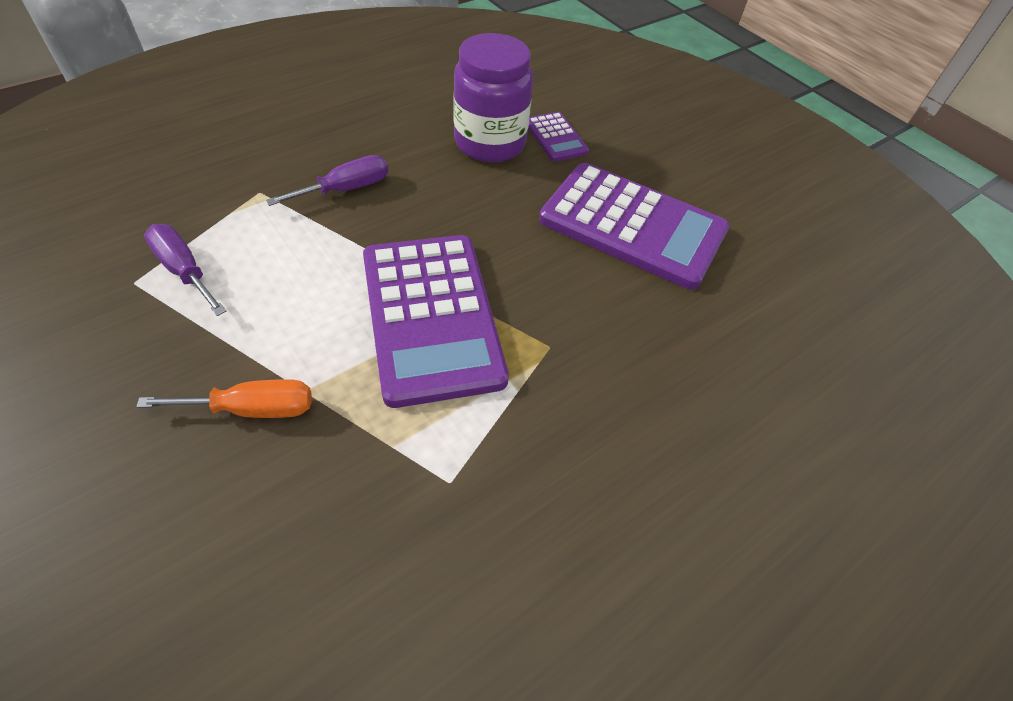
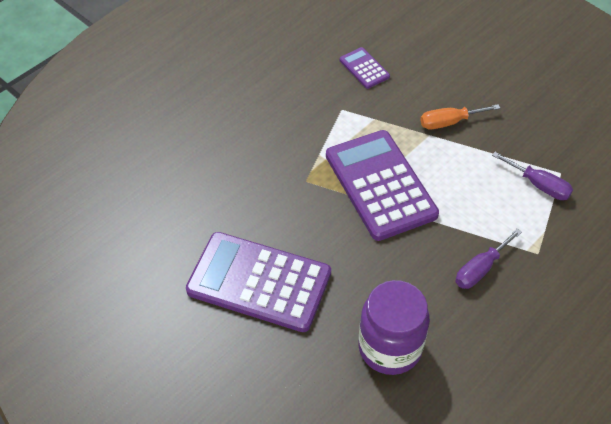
camera: 175 degrees right, 0 degrees up
purple calculator [528,112,589,162] -> purple calculator moved to [340,47,390,89]

